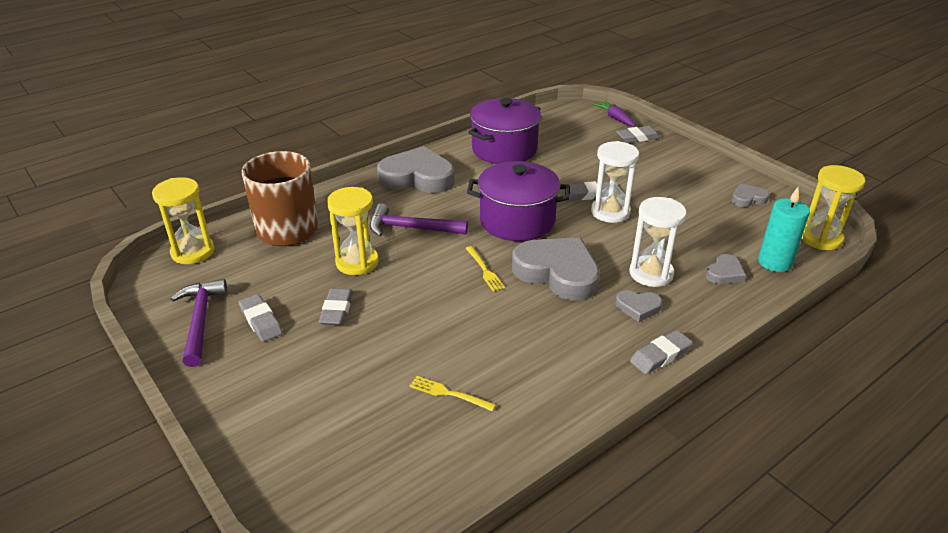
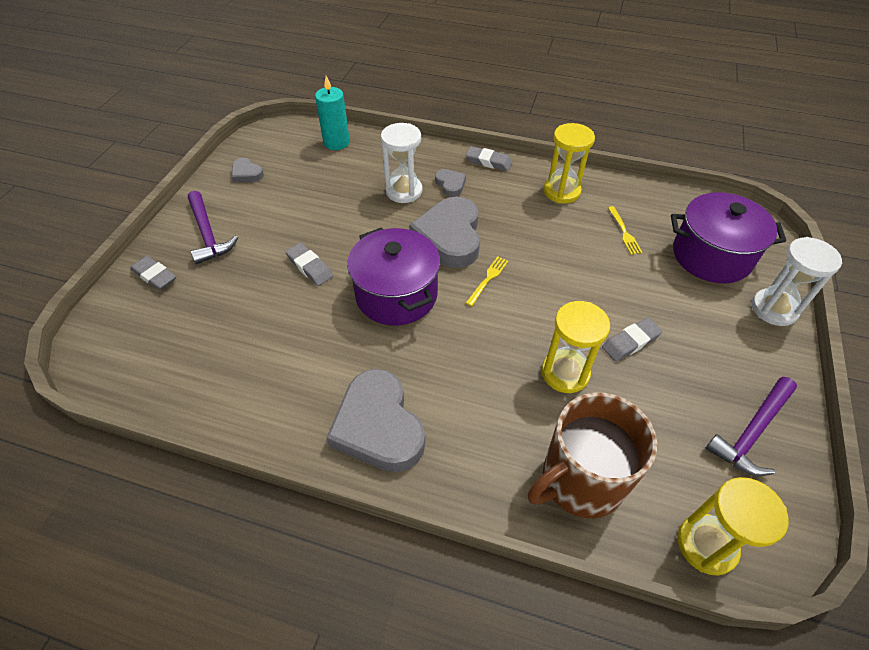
camera: 125 degrees left, 15 degrees up
grey eraser [239,294,283,342] -> none
purple hammer [370,203,468,236] -> purple hammer moved to [188,191,238,264]
purple pot [468,98,541,164] -> purple pot moved to [671,192,786,283]
white hourglass [591,141,639,223] -> white hourglass moved to [752,237,842,326]
purple carrot [593,101,635,127] -> none
grey heart [706,254,746,284] -> none
yellow hourglass [801,165,865,250] -> yellow hourglass moved to [544,123,595,204]

